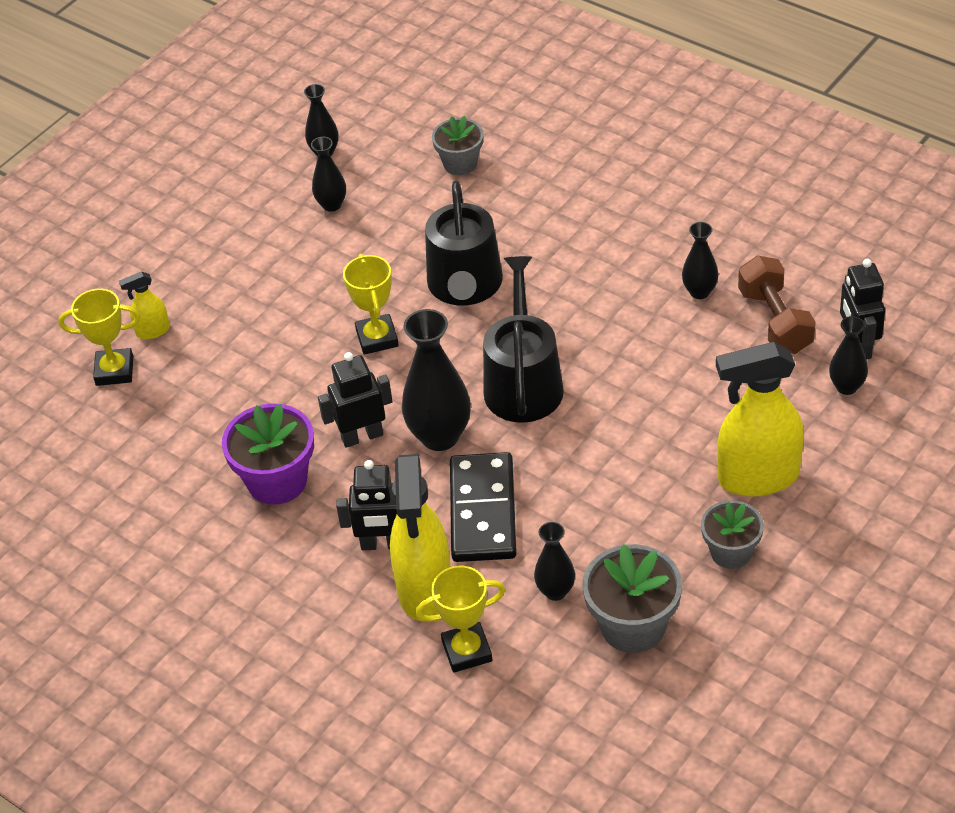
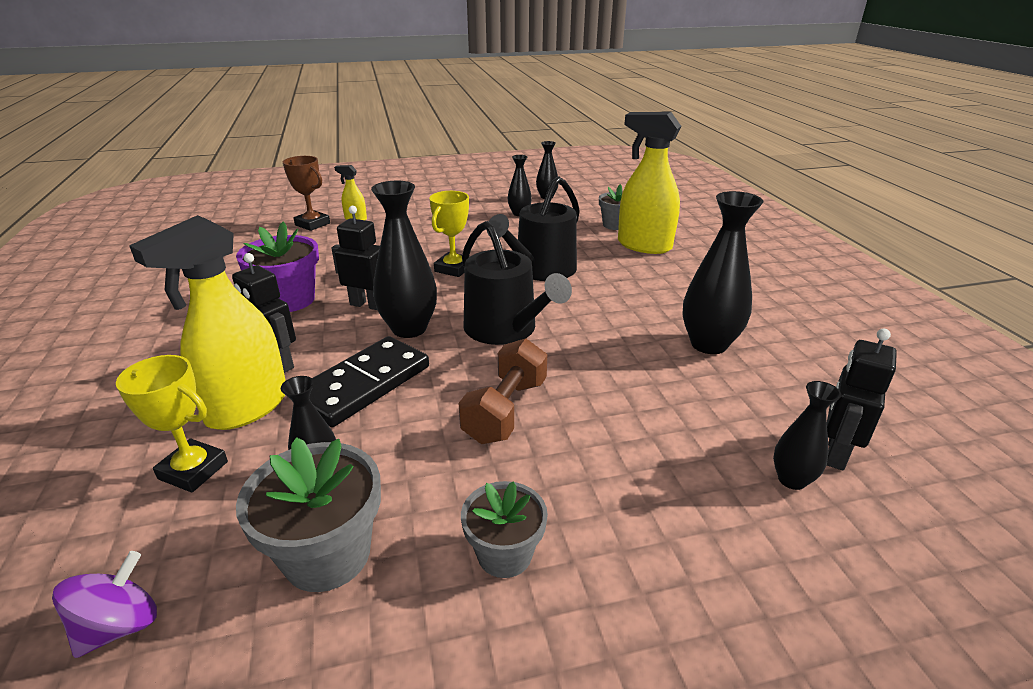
camera: 35 degrees right, 15 degrees down
yellow trophy [58,289,140,386] -> brown trophy [283,156,330,231]
black watering can [483,256,564,423] -> black watering can turned 105 degrees clockwise [462,221,572,345]
black vase [682,222,719,299] -> black vase [683,191,764,354], size x1.79
yellow spray bottle [716,342,804,497] -> yellow spray bottle moved to [618,112,681,254]
brown dumbbell [738,255,816,354] -> brown dumbbell moved to [458,338,547,444]
none -> purple spinning top [52,551,157,658]

